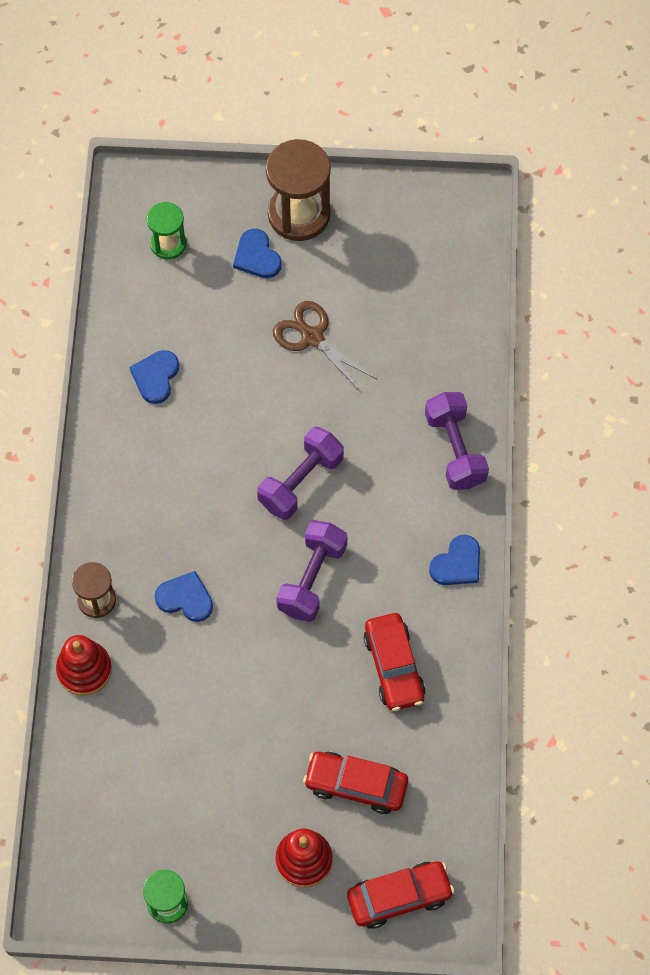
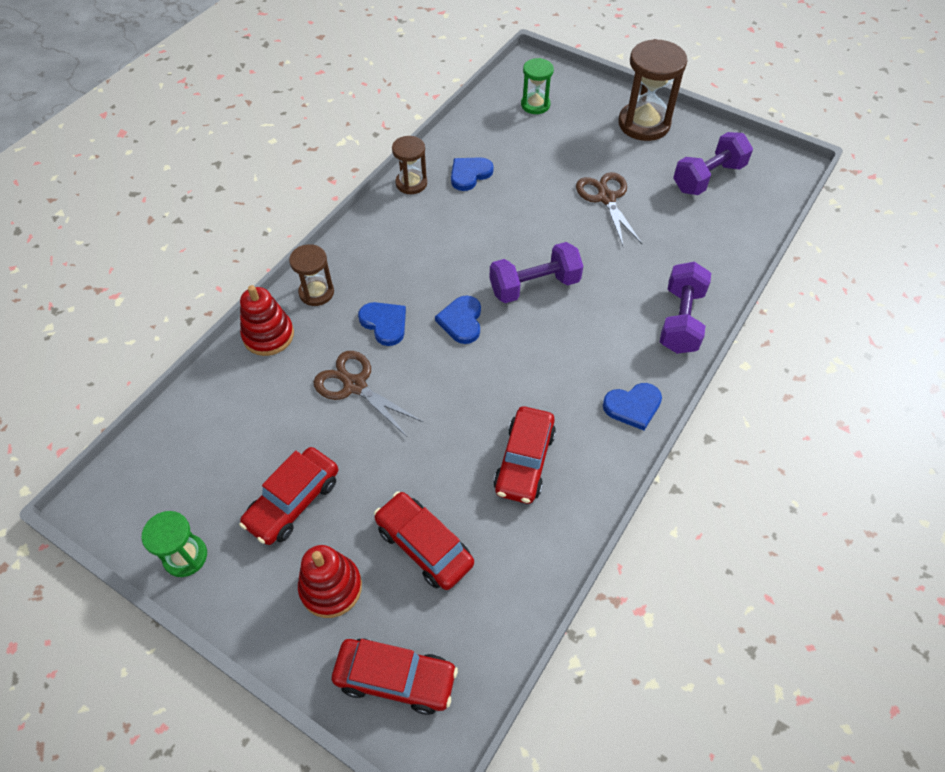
camera: 30 degrees right, 10 degrees down
blue heart [233,229,282,278] -> blue heart moved to [435,295,481,344]
purple dumbbell [276,520,347,622] -> purple dumbbell moved to [673,132,753,195]
none -> red car [239,447,338,545]
none -> brown scissors [314,351,423,437]
none -> brown hourglass [392,136,427,194]

